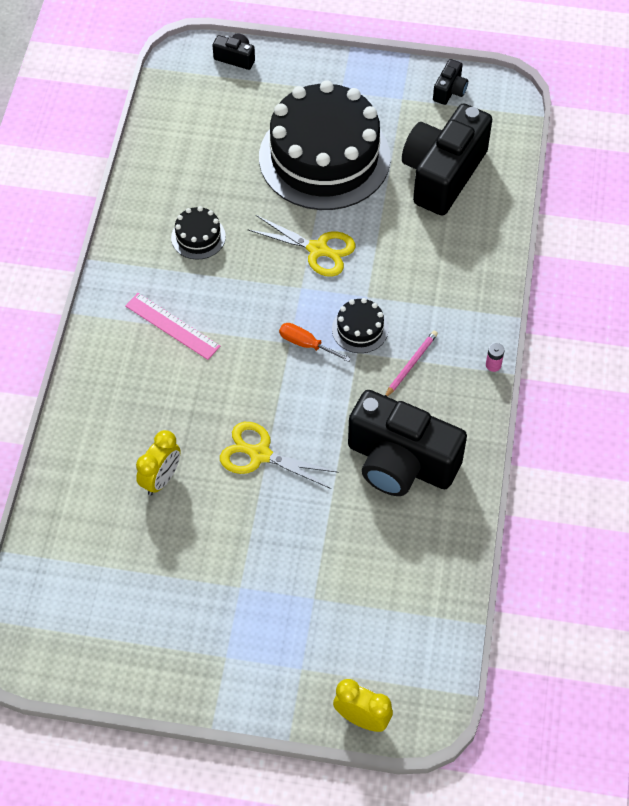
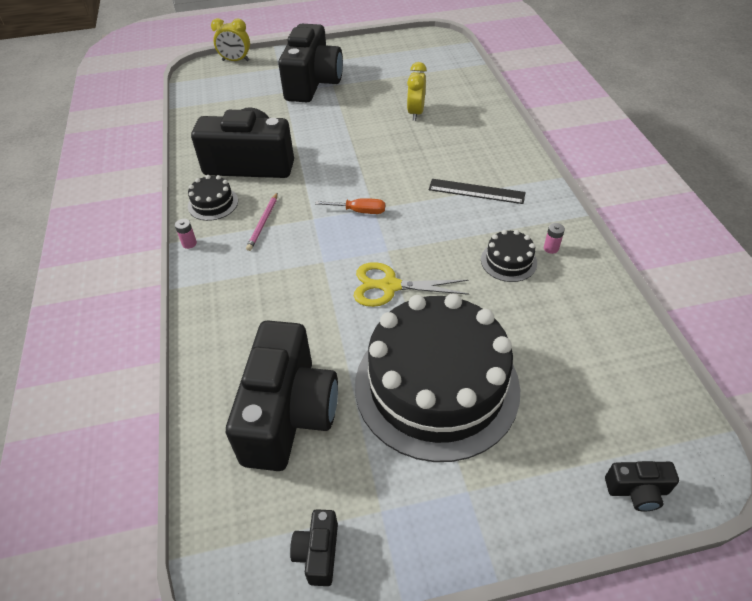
camera: 160 degrees right, 10 degrees down
pink ruler [125,293,220,360] -> black ruler [429,179,525,204]
yellow scissors [220,422,339,489] -> none
black cake [332,298,388,353] -> black cake moved to [188,175,238,221]
none -> black camera [278,24,343,102]
none -> pink battery [544,223,565,254]

